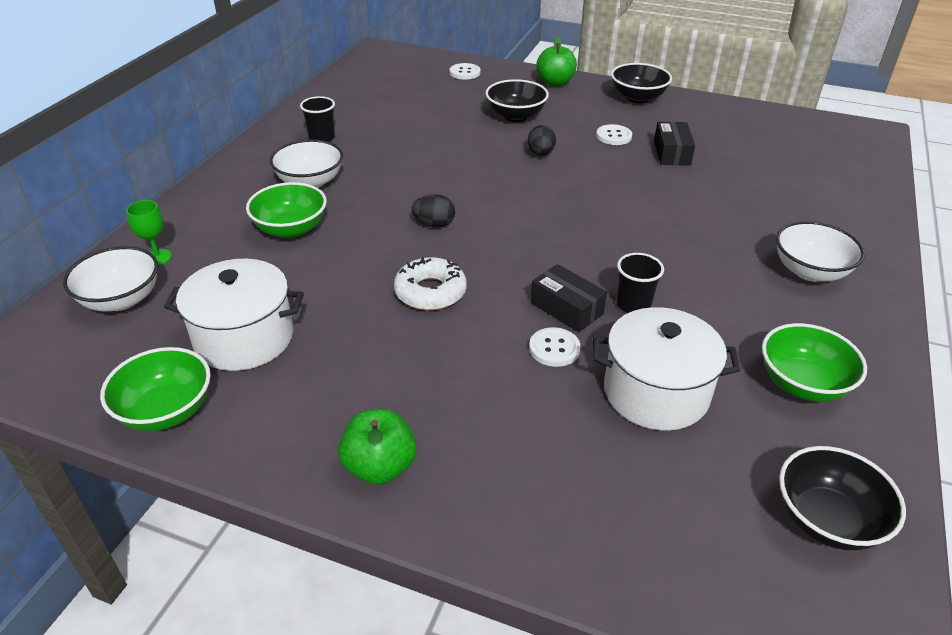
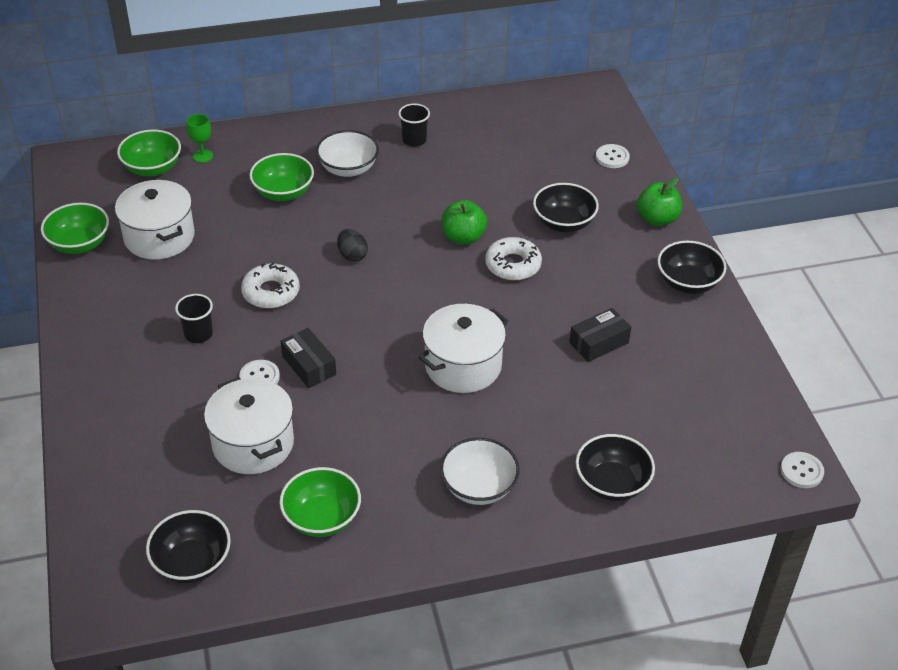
camera: 55 degrees right, 5 degrees up
white bowl [63,246,158,312] -> green bowl [117,129,181,176]
green apple [338,409,417,485] -> green apple moved to [442,200,487,245]
black egg [528,125,556,156] -> white donut [485,237,542,281]
black box [531,264,607,332] -> black box turned 45 degrees counterclockwise [281,328,336,388]
white button [596,124,632,145] -> white button moved to [781,452,824,488]
black cup [617,253,664,313] -> black cup moved to [175,294,213,343]
none -> white pot [418,304,508,393]
none -> black bowl [576,434,655,501]

